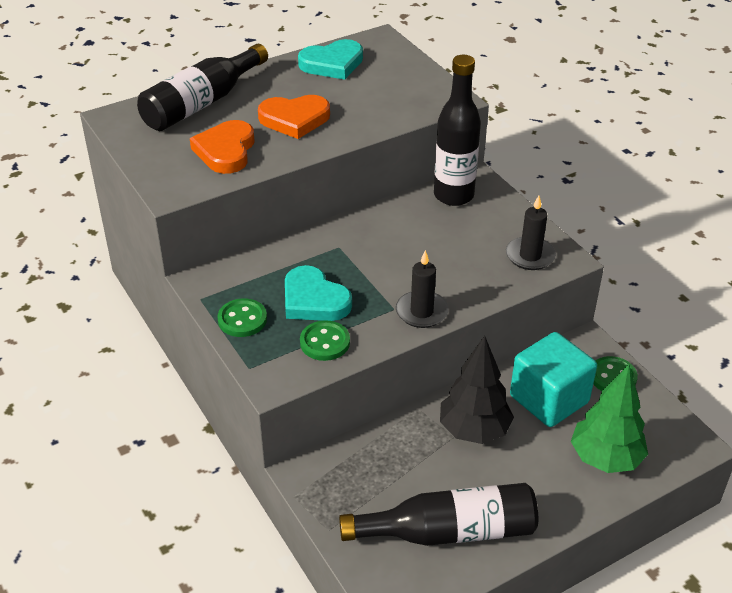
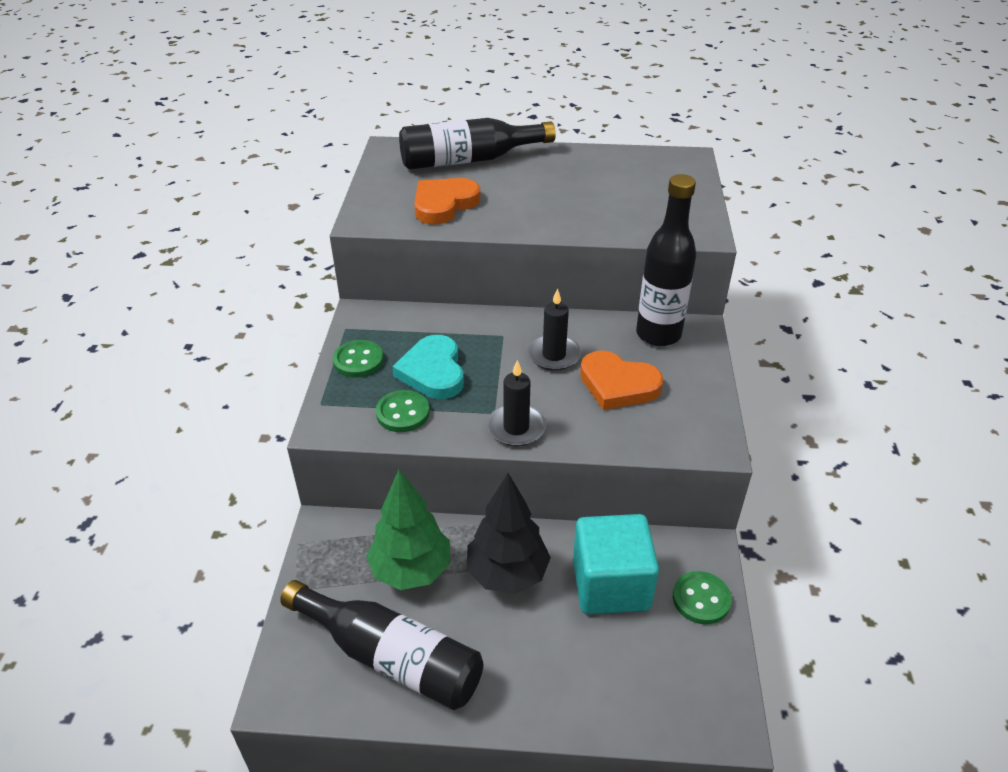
camera: 35 degrees right, 0 degrees up
orange heart [258,95,330,139] -> orange heart moved to [580,350,663,410]
turquoise heart [298,39,363,80] -> none
black candle [506,196,556,270] -> black candle moved to [527,288,581,371]
green tree [571,364,648,473] -> green tree moved to [366,469,450,590]

